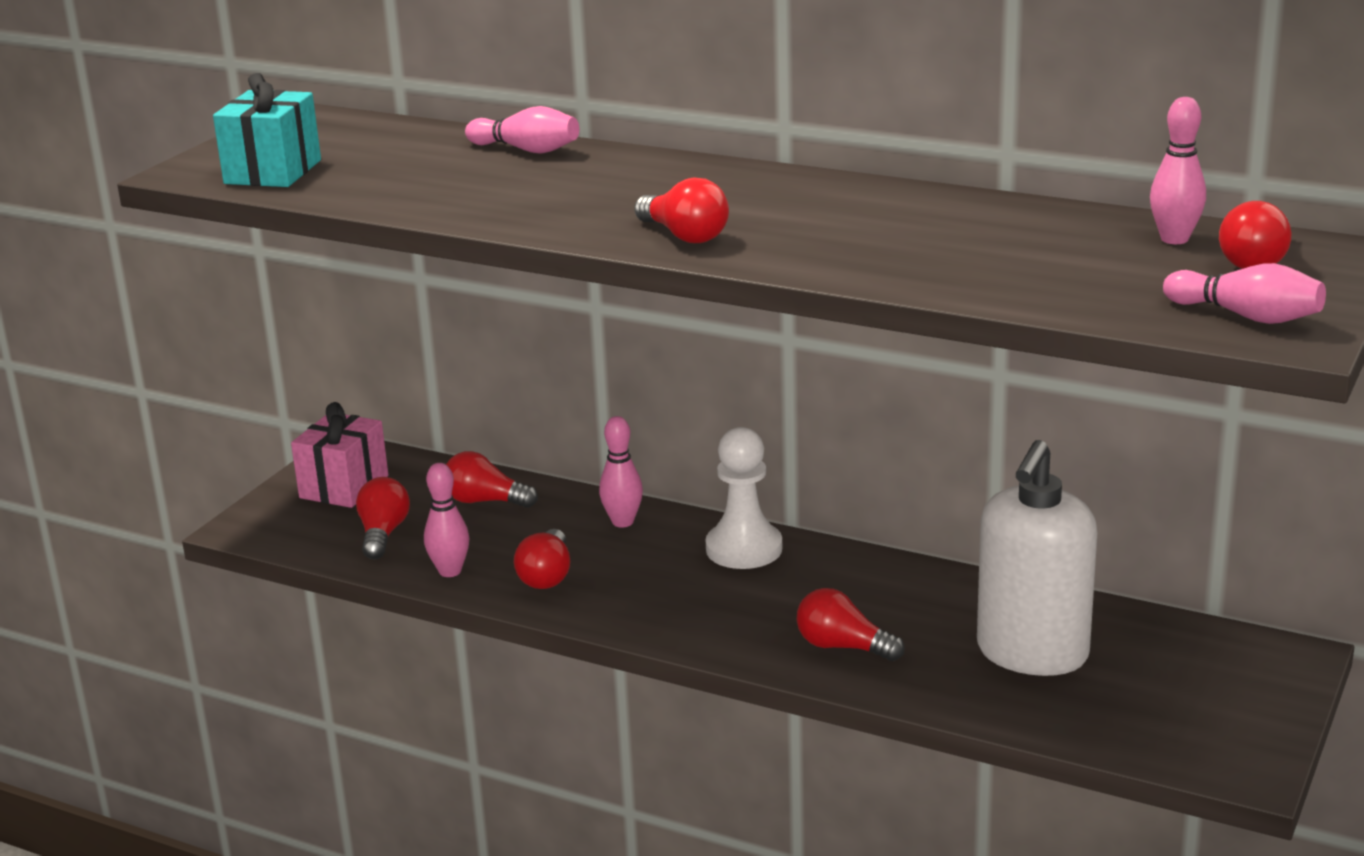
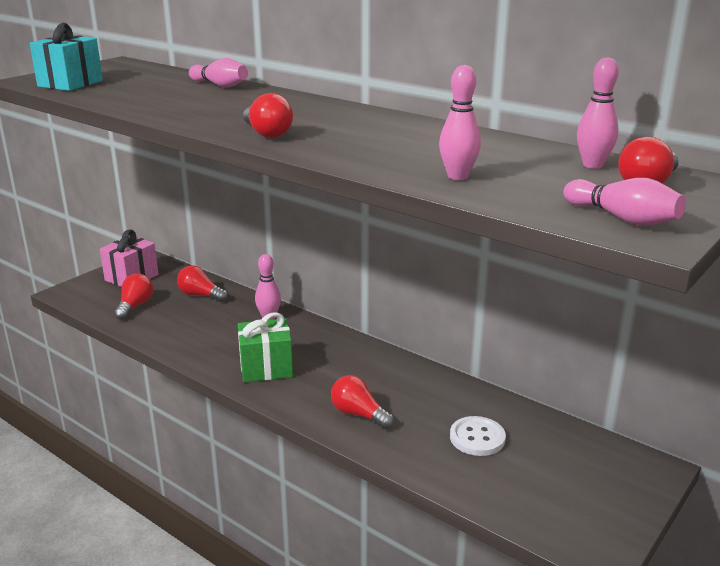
camera: 10 degrees right, 0 degrees up
pink bowling pin [424,463,470,577] -> pink bowling pin moved to [439,65,481,180]
red light bulb [514,529,570,589] -> none
white pawn [706,427,782,569] -> none
white soap dispenser [977,440,1097,676] -> white button [450,416,506,456]
none -> green gift [238,312,293,382]

